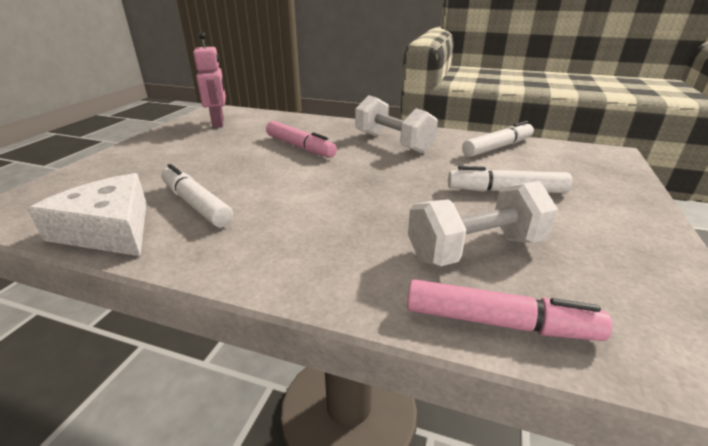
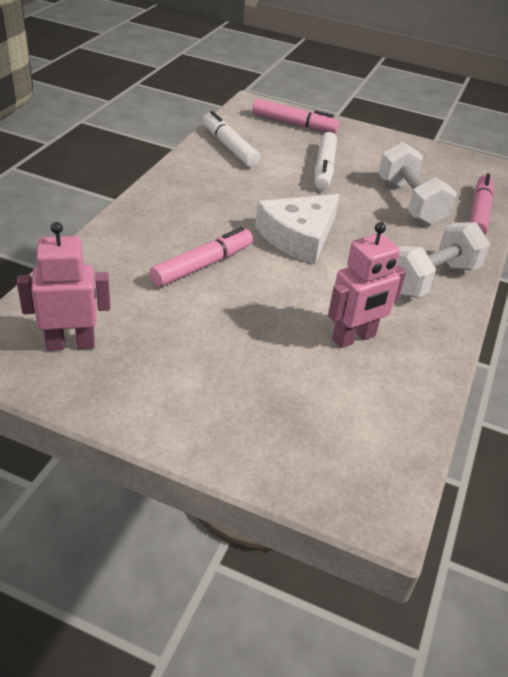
camera: 90 degrees left, 10 degrees up
white cheese [28,173,147,256] -> white cheese moved to [255,194,340,264]
white marker [161,164,233,227] -> pink robot [328,222,406,348]
white dumbbell [355,95,438,153] -> white dumbbell moved to [396,222,490,298]
none -> pink marker [252,99,339,133]

